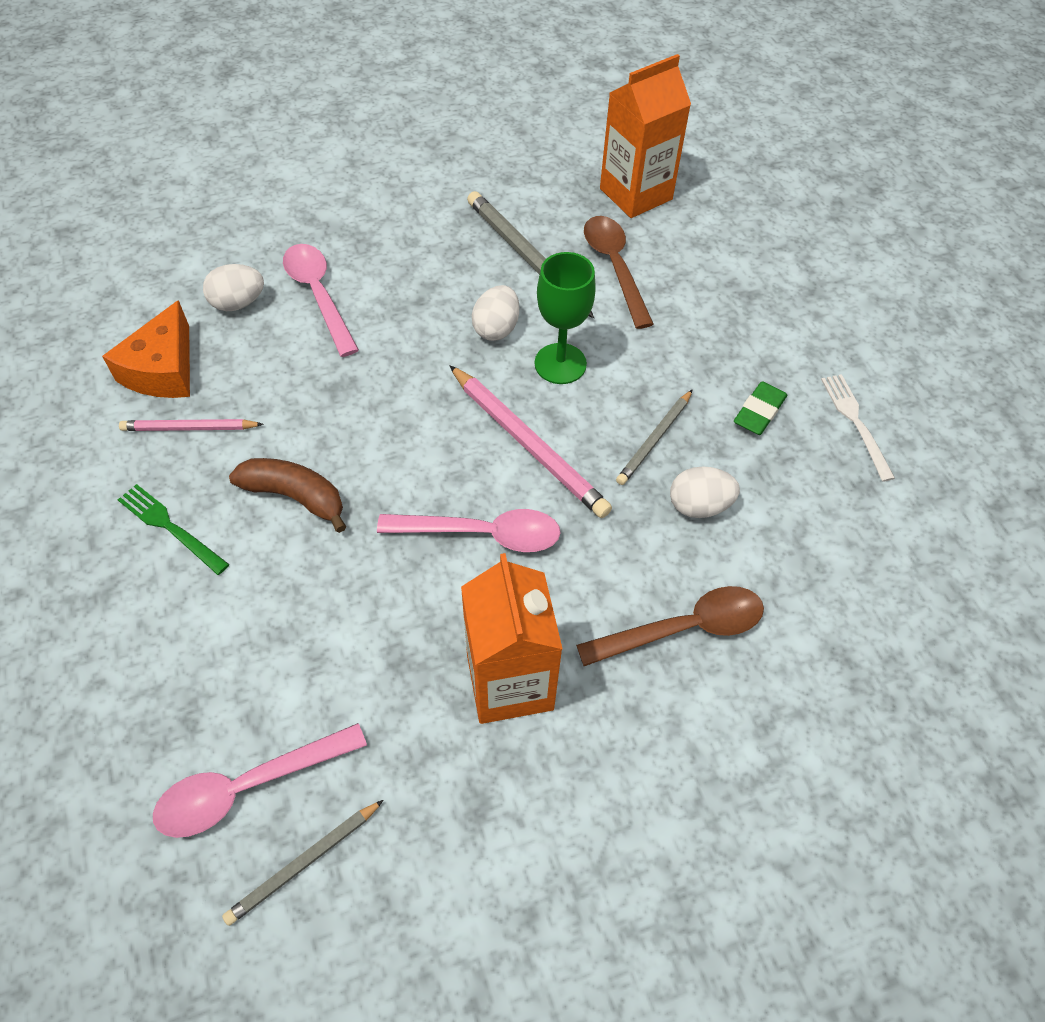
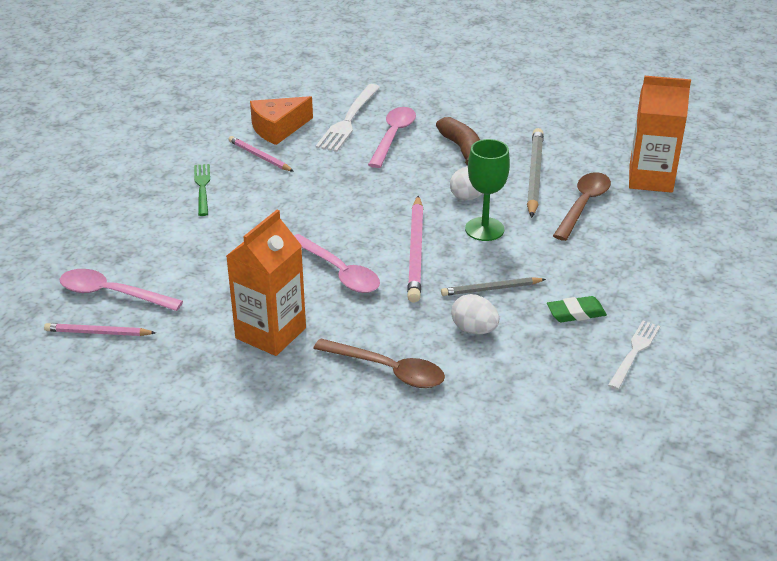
camera: 45 degrees right, 20 degrees down
white egg [203,264,264,311] -> white fork [316,84,380,152]
grey pencil [222,800,384,926] -> pink pencil [44,323,156,336]
brown banana [229,458,346,533] -> brown banana moved to [436,117,480,165]

